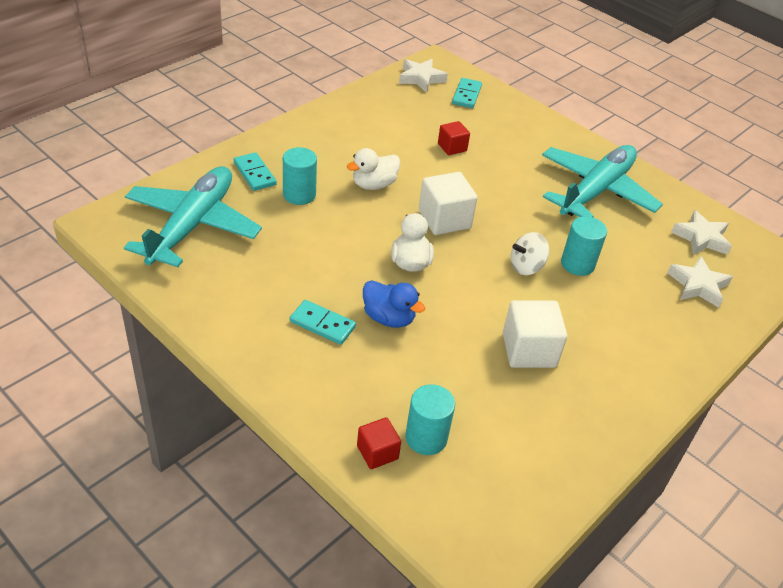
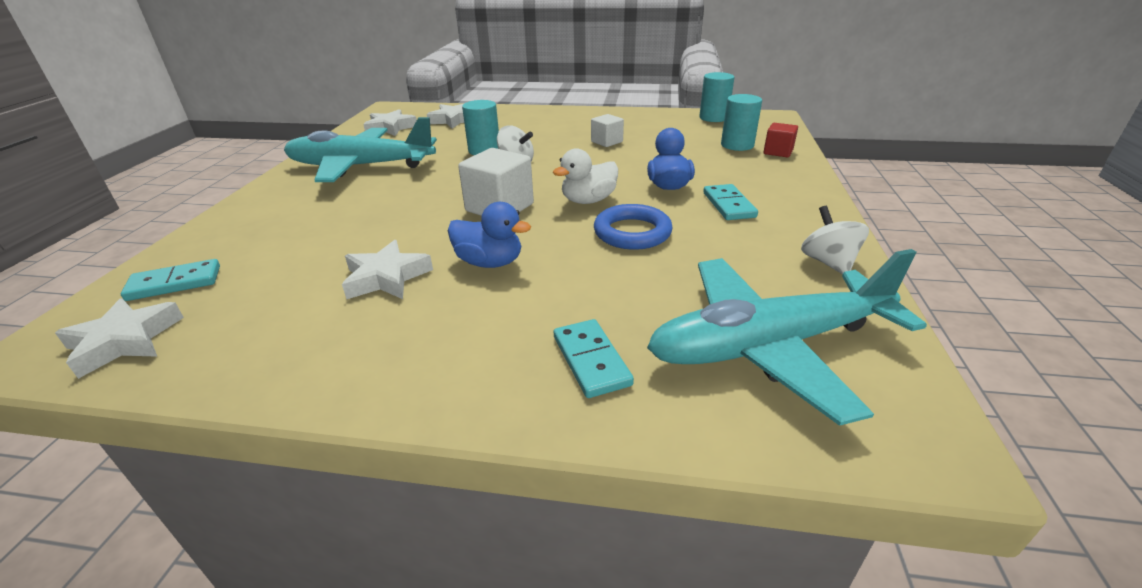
camera: 120 degrees left, 10 degrees down
turquoise domino [234,152,277,191] -> turquoise domino turned 45 degrees counterclockwise [554,319,634,398]
turquoise cylinder [283,147,317,205] -> turquoise cylinder moved to [699,72,735,122]
white duck [347,148,401,190] -> blue duck [448,202,531,268]
red cube [438,121,470,155] -> none
white cube [503,300,567,368] -> white cube [591,114,624,147], size x0.59
none -> white star [342,240,433,299]
none -> blue ring [594,204,673,250]
none -> white spinning top [801,206,869,275]

